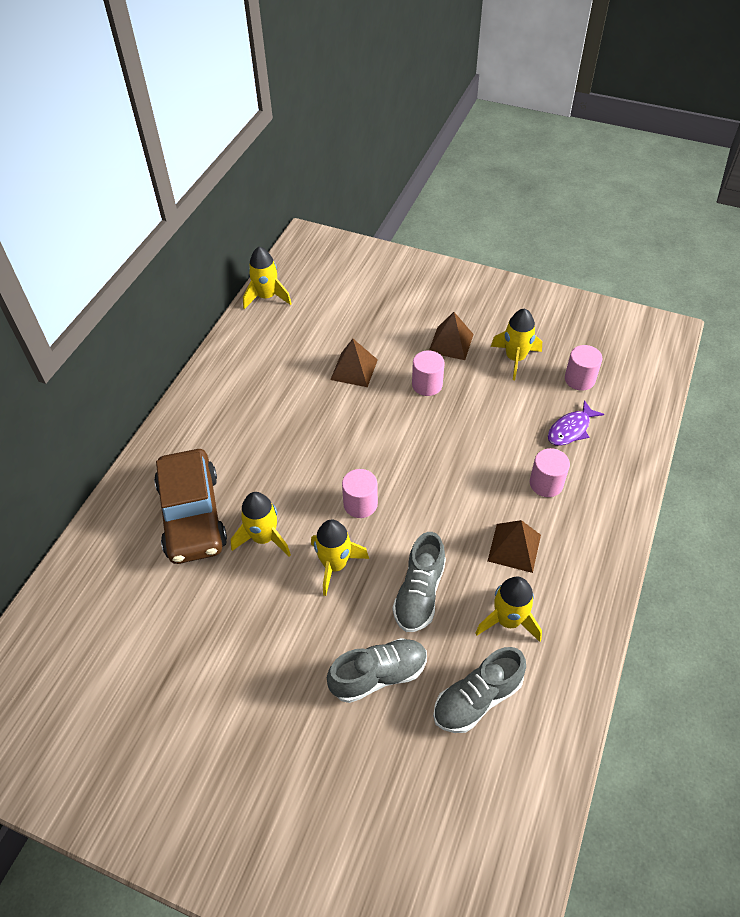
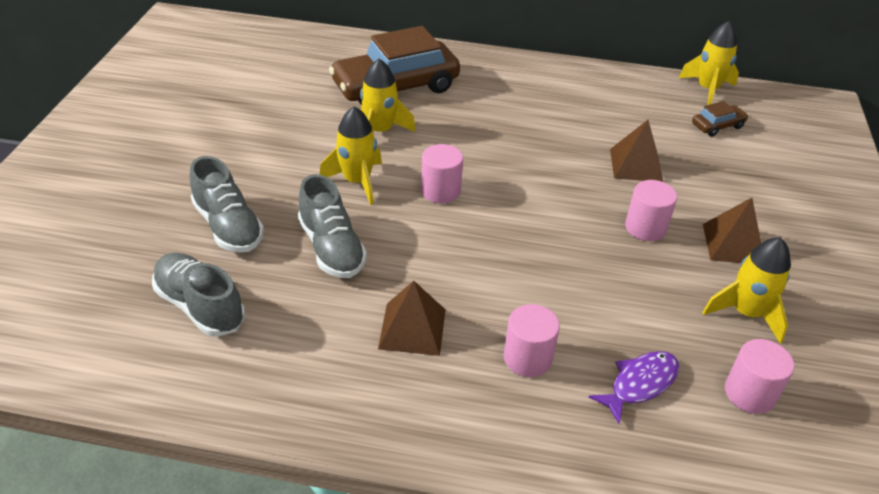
camera: 75 degrees right, 10 degrees down
grey shoe [393,532,446,632] -> grey shoe turned 120 degrees counterclockwise [298,174,367,278]
yellow rocket [475,577,542,642] -> none
purple fish [548,400,604,446] -> purple fish turned 105 degrees clockwise [589,351,679,424]
none -> brown car [692,101,748,137]

